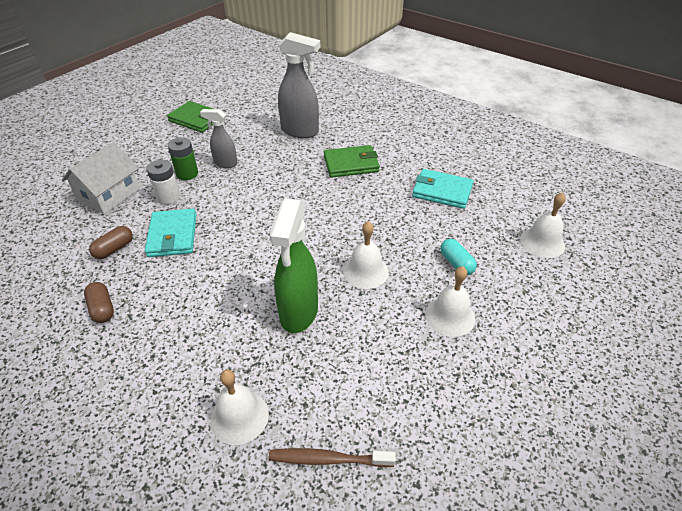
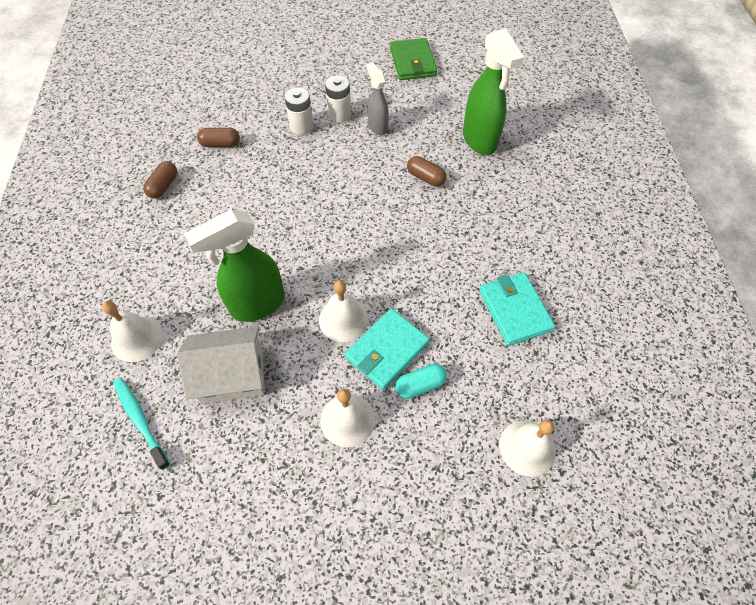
camera: 50 degrees right, 15 degrees up
white house [62,142,140,214] -> white house moved to [177,326,265,404]
turquoise wallet [145,209,197,257] -> turquoise wallet moved to [345,308,430,390]
green battery [168,137,198,180] -> white battery [325,75,351,123]
brown toothbrush [268,448,396,467] -> turquoise toothbrush [113,378,170,470]
grey spray bottle [278,32,320,138] -> green spray bottle [463,28,524,155]
green wallet [324,145,380,178] -> none
turquoise capsule [440,239,477,275] -> turquoise capsule turned 45 degrees clockwise [395,364,447,399]
none -> brown capsule [407,156,447,187]

